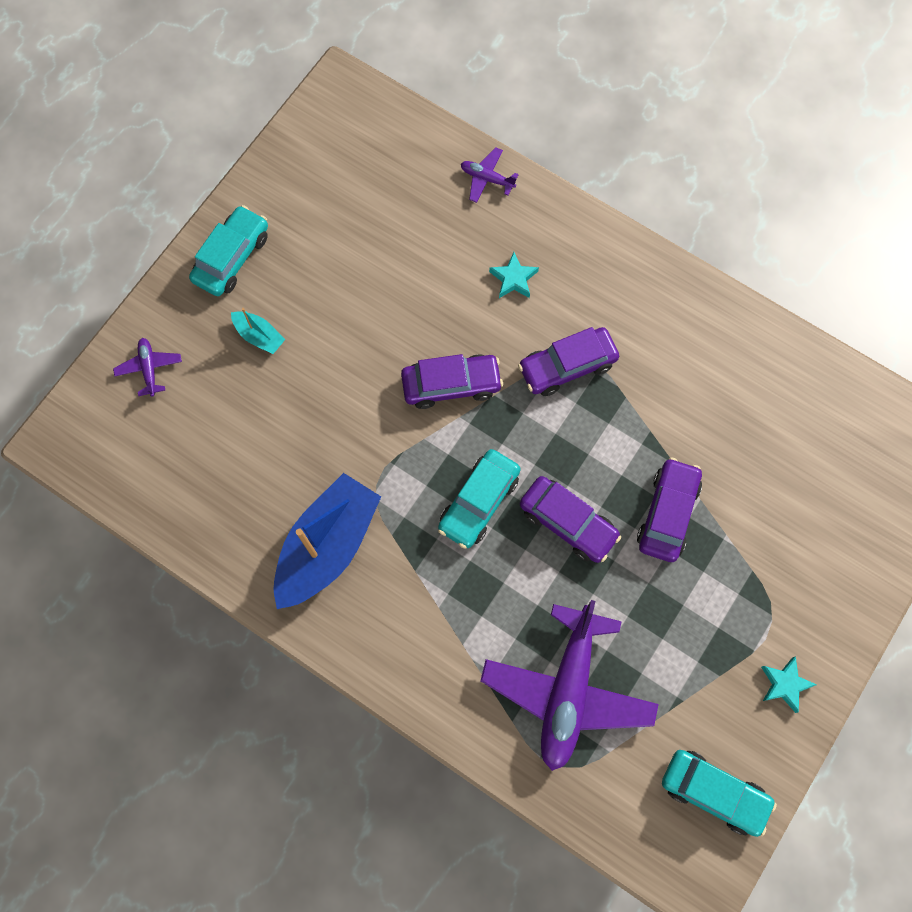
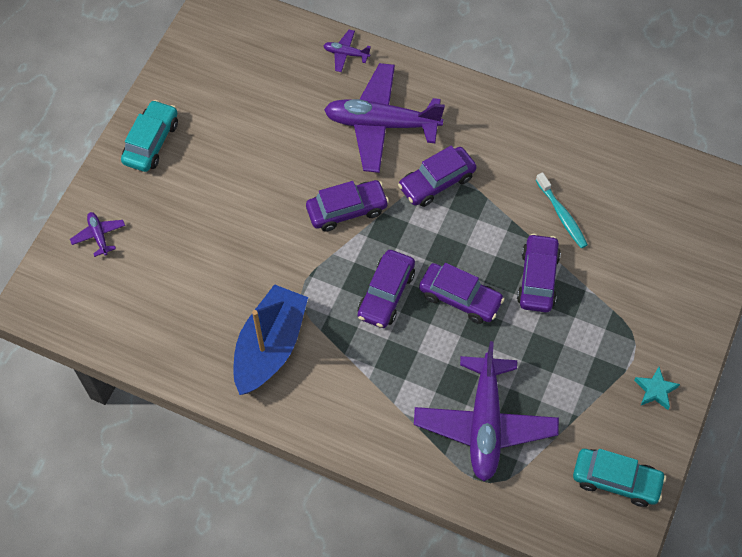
camera: 10 degrees left, 10 degrees down
turquoise boat [231,308,285,354] -> none
turquoise car [438,449,521,549] -> purple car [358,250,415,328]
turquoise star [489,252,539,298] -> purple plane [324,63,445,173]
none -> turquoise toothbrush [536,172,588,248]

